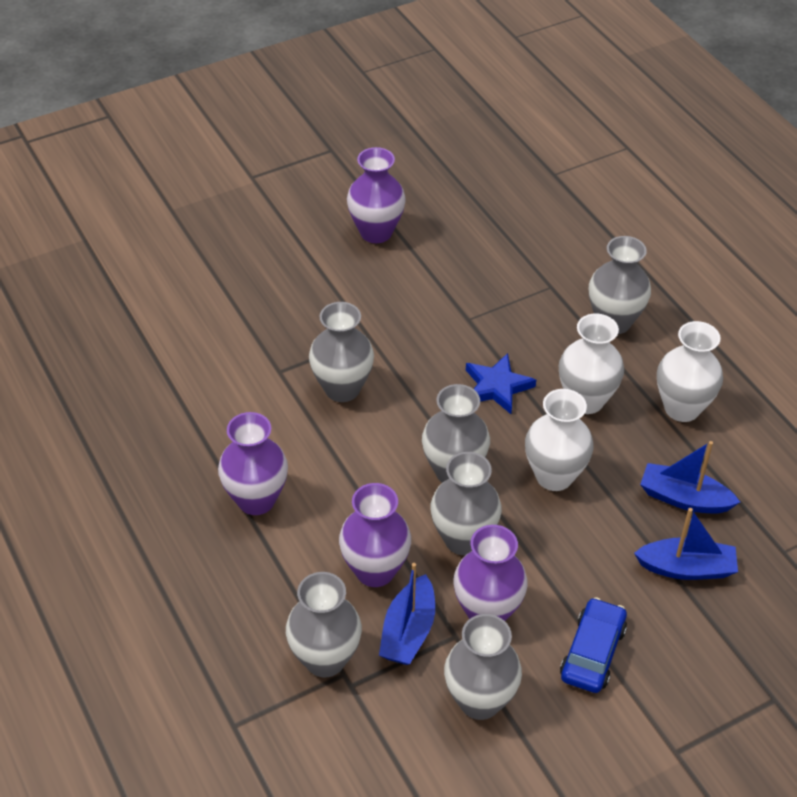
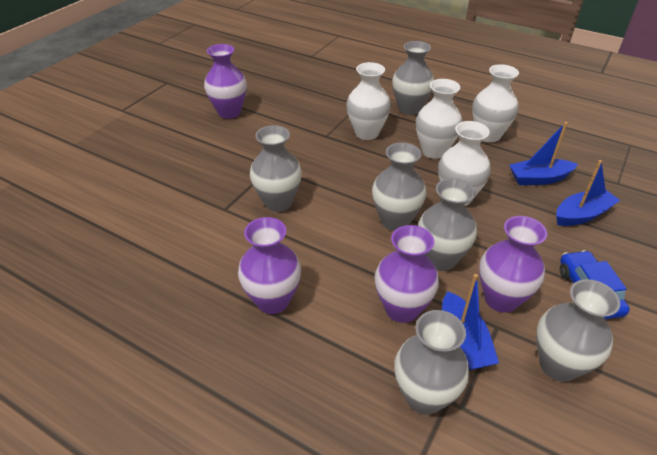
camera: 30 degrees left, 5 degrees down
blue star [466,353,536,414] -> none
none -> white vase [346,62,391,140]

